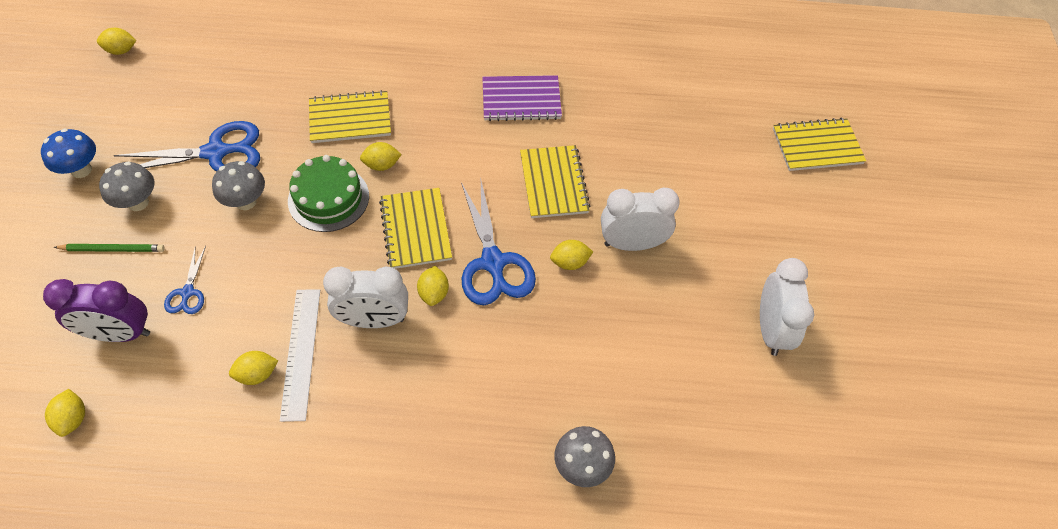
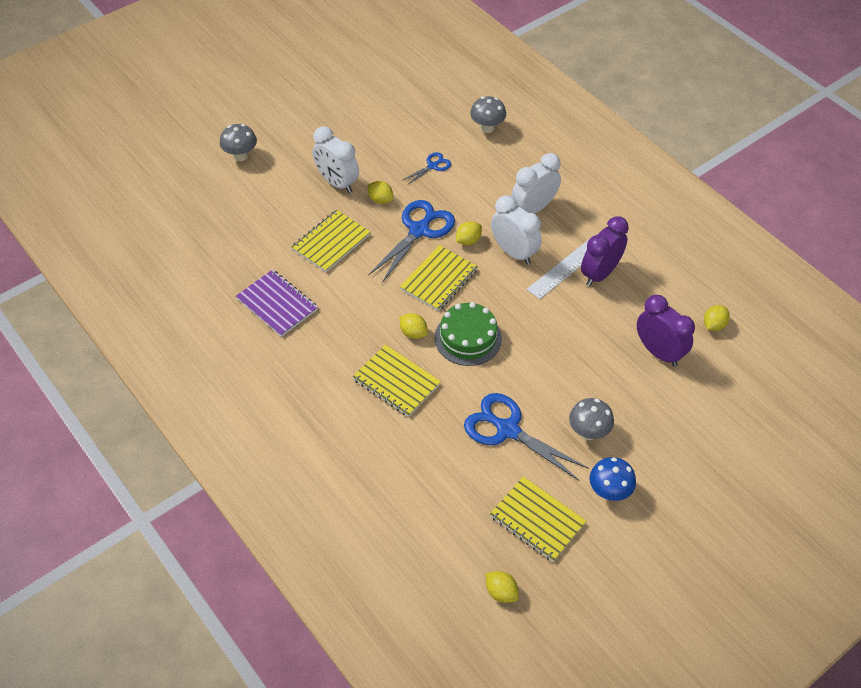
camera: 130 degrees left, 5 degrees down
green pencil [54,244,165,252] -> none
blue scissors [164,246,206,314] -> blue scissors moved to [403,152,451,185]
grey mushroom [212,161,265,210] -> grey mushroom moved to [220,124,257,161]
yellow lemon [229,351,278,385] -> purple clock [581,216,629,287]
white clock [760,258,814,356] -> white clock moved to [511,153,561,214]
yellow notebook [773,118,866,171] -> yellow notebook moved to [490,477,586,562]

